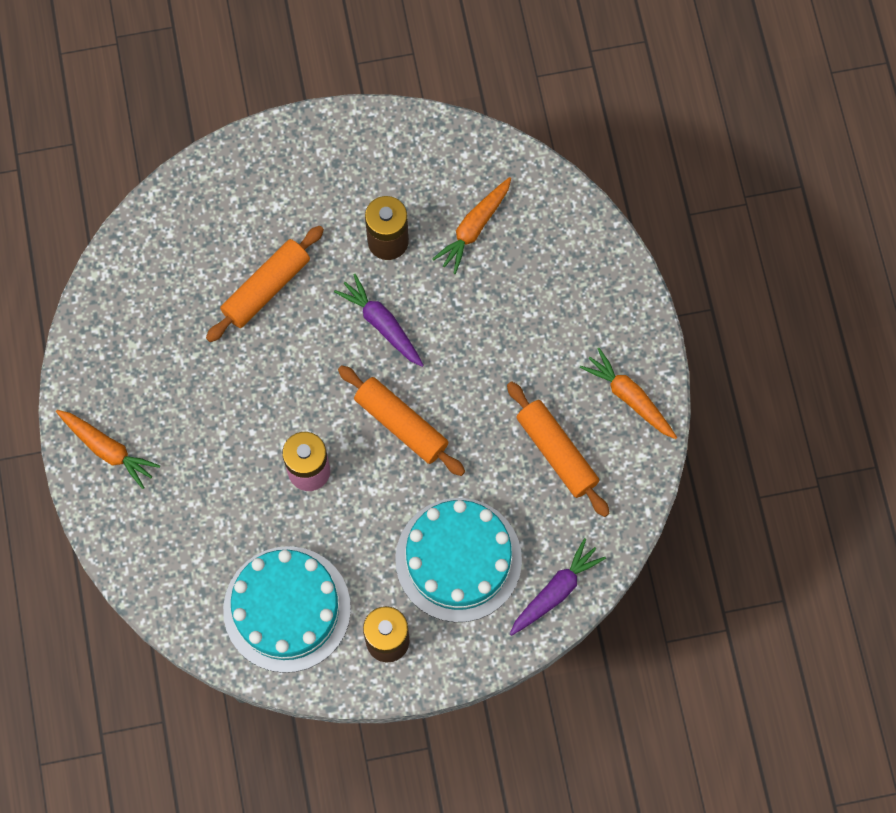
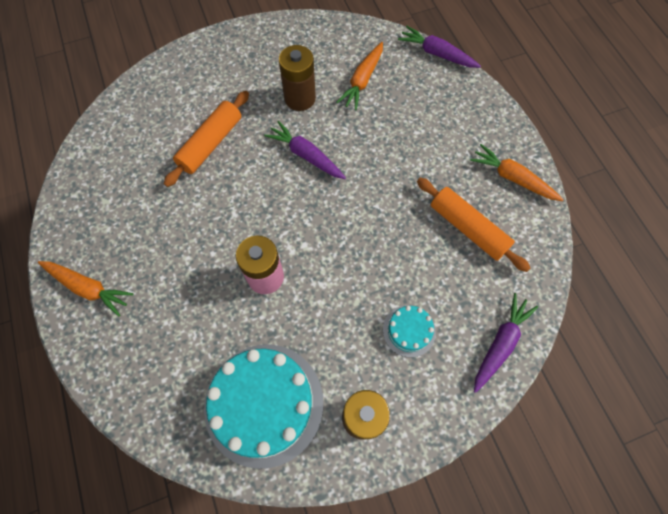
camera: 10 degrees left, 5 degrees down
orange rolling pin [338,365,465,476] -> none
turquoise cake [395,498,522,622] -> turquoise cake [383,305,436,358], size x0.47
none -> purple carrot [398,26,481,68]

